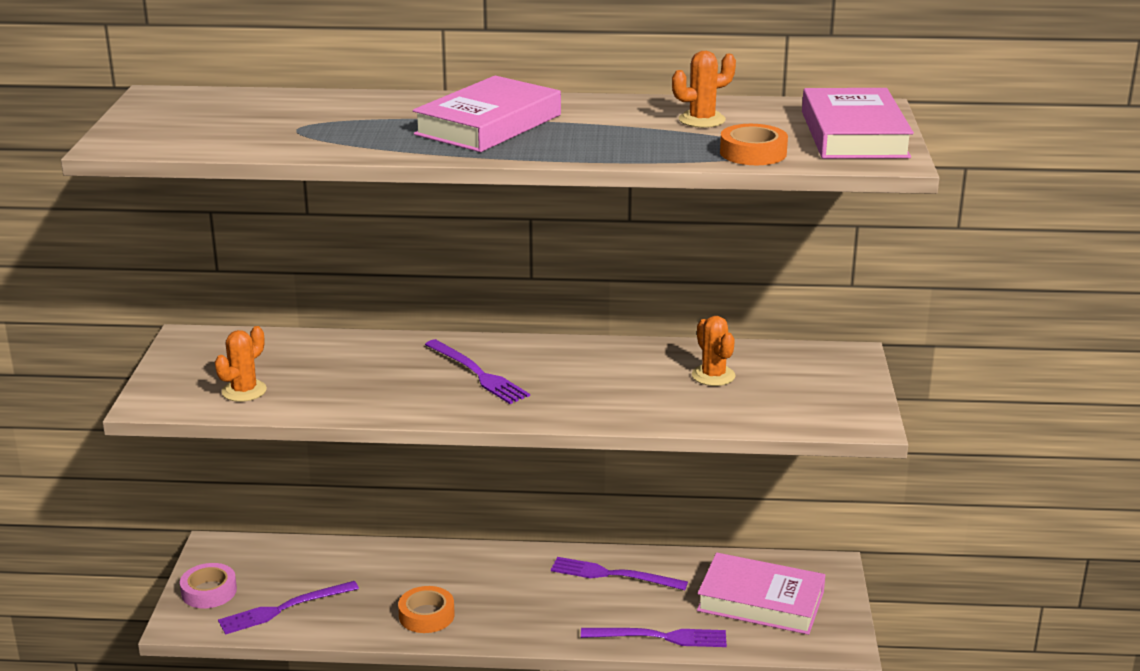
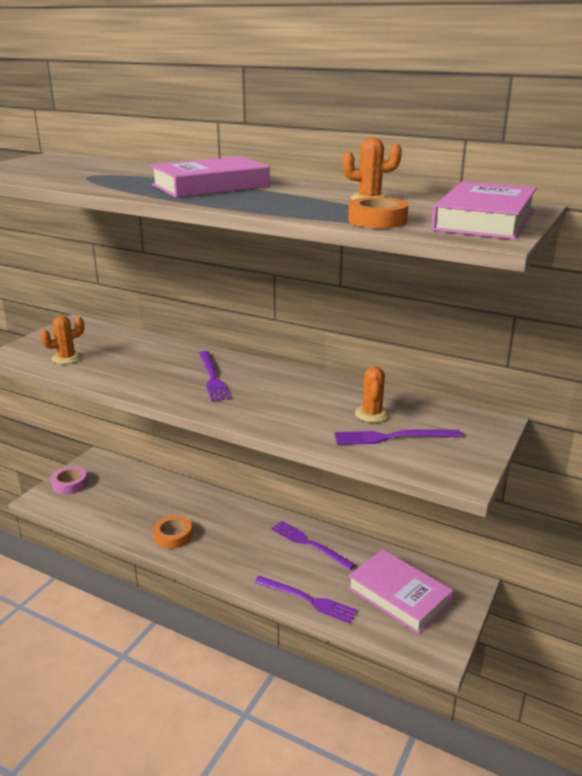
camera: 25 degrees right, 0 degrees up
purple fork [218,581,359,635] -> purple fork moved to [335,429,462,445]

